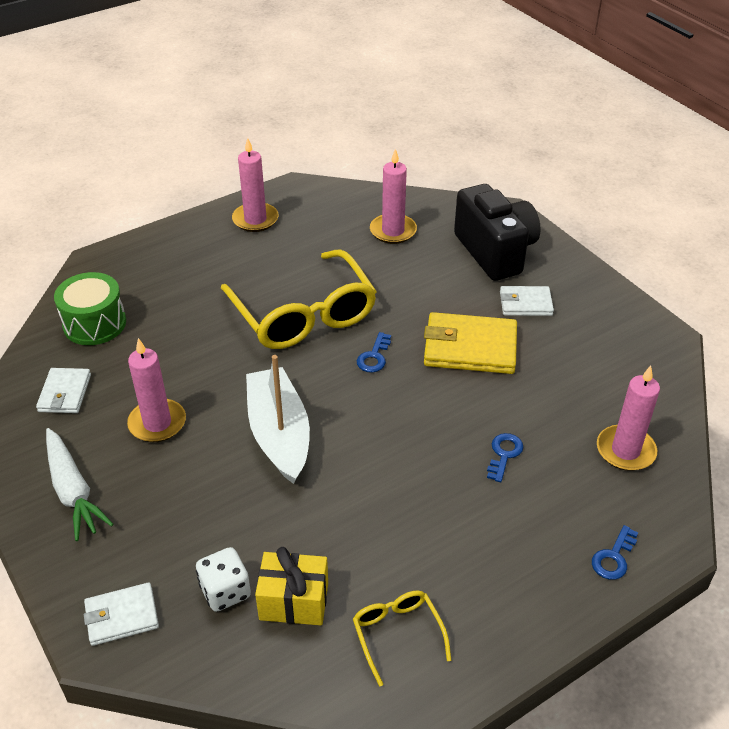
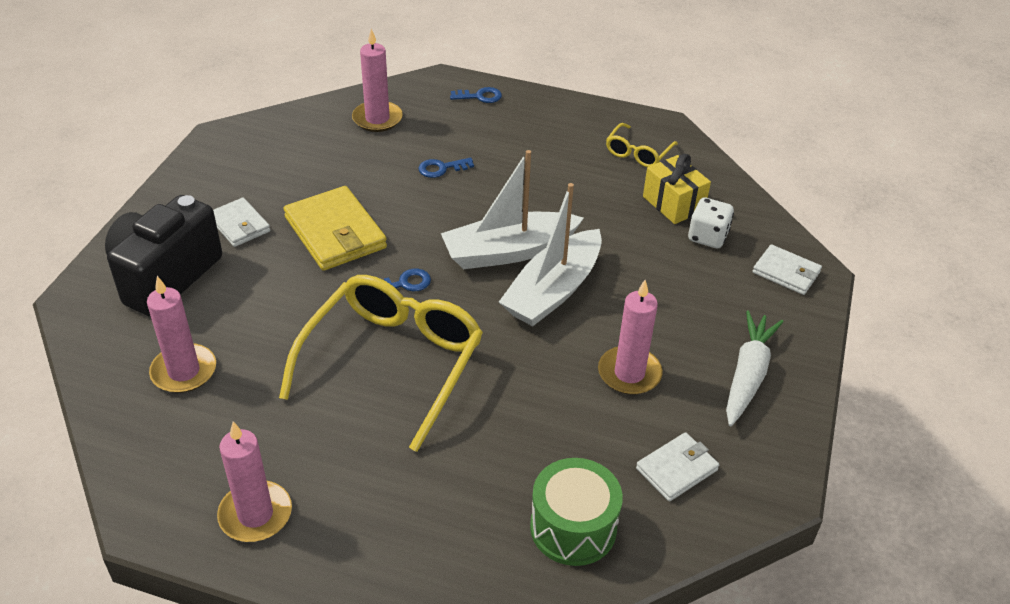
camera: 130 degrees left, 0 degrees up
none -> white boat [441,150,584,269]

